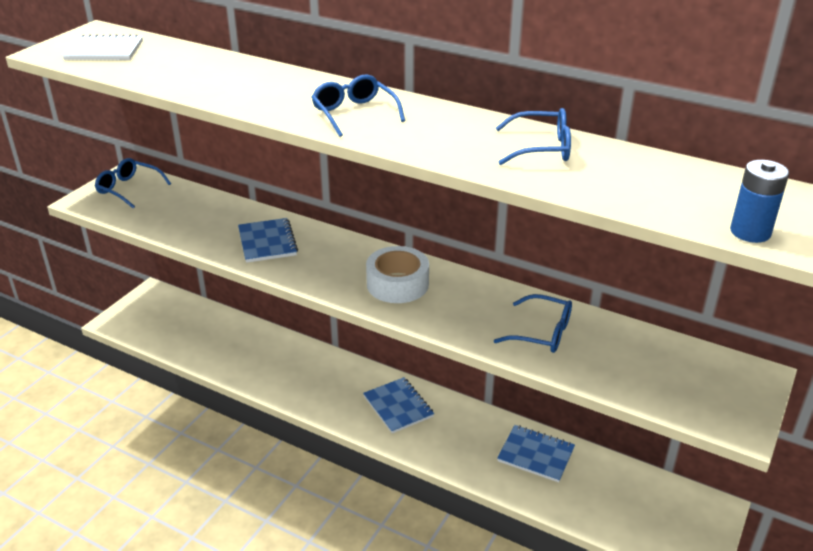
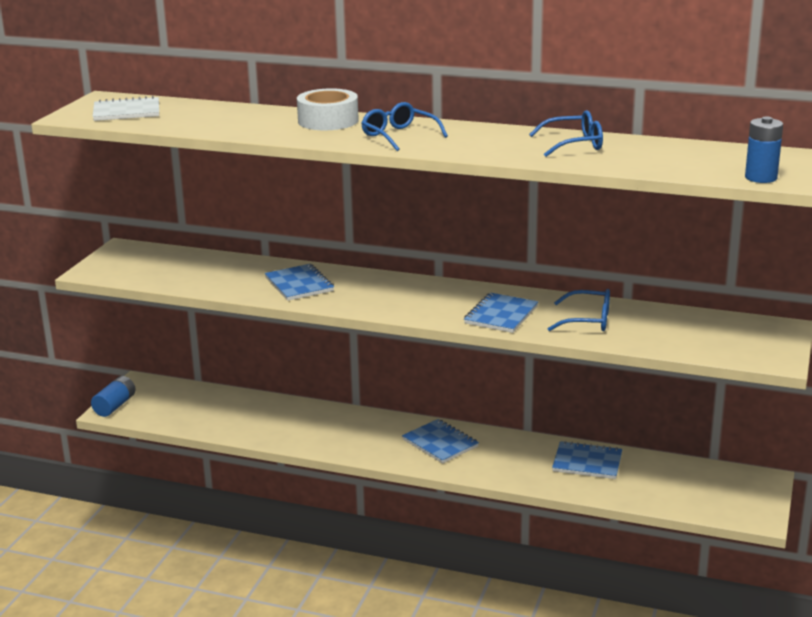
camera: 10 degrees left, 10 degrees down
blue glasses [95,158,171,208] -> none
white tape [366,246,429,303] -> white tape moved to [297,88,359,130]
none -> blue battery [91,376,136,417]
none -> blue notebook [464,293,538,333]

